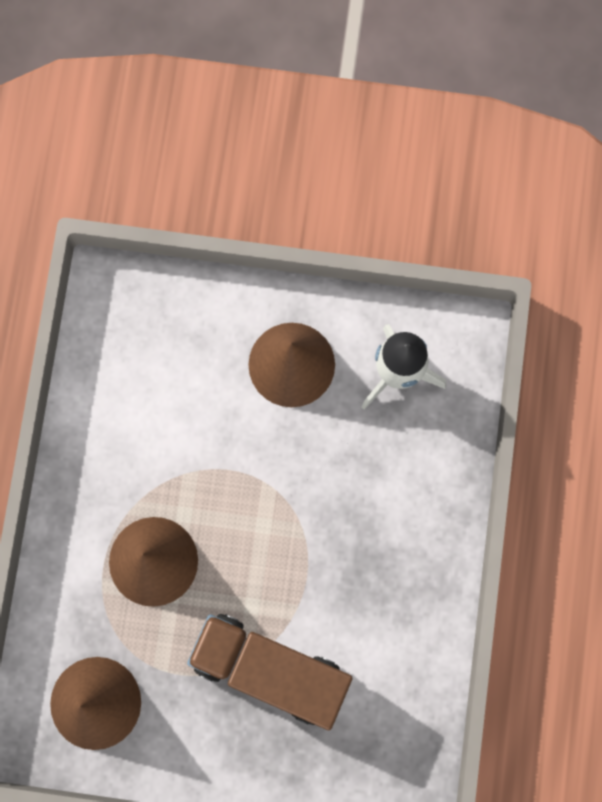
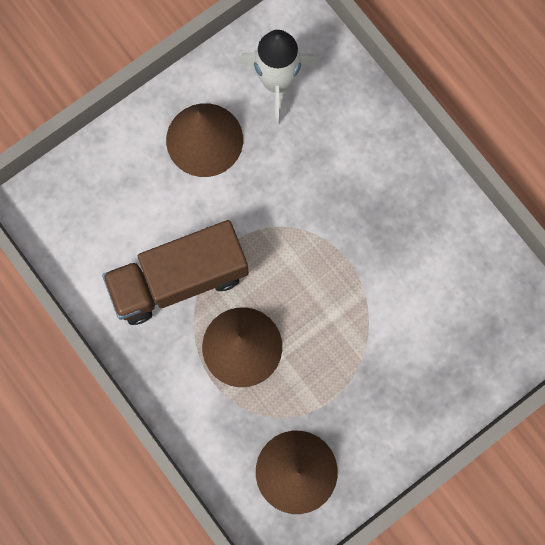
camera: 45 degrees left, 0 degrees up
brown truck [187,614,352,730] -> brown truck moved to [102,220,249,325]

